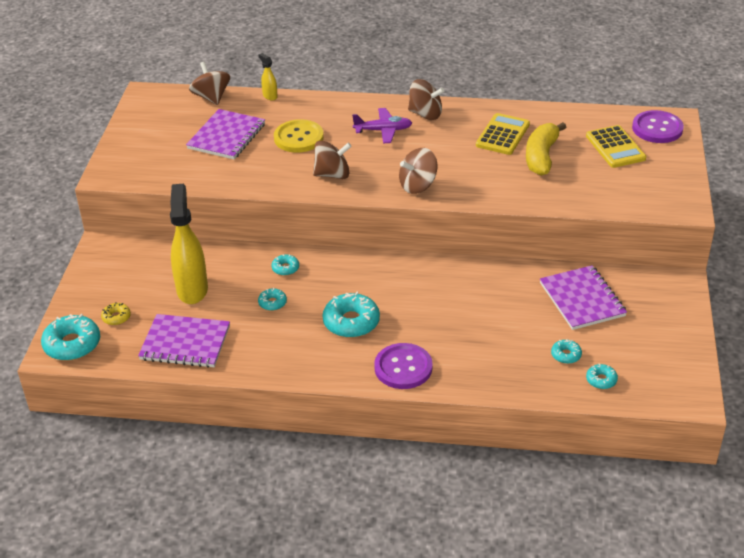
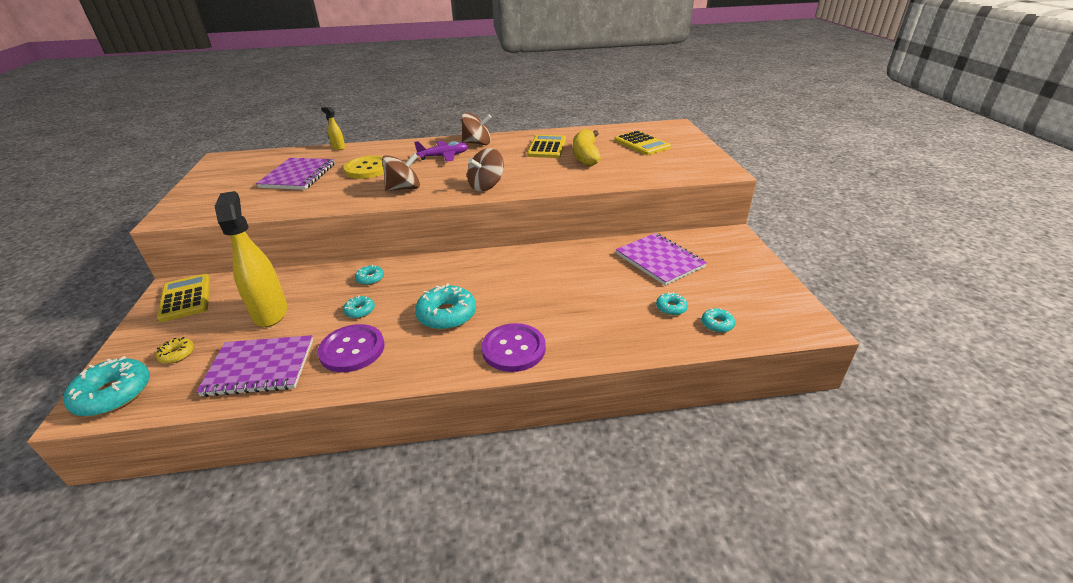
camera: 15 degrees left, 5 degrees down
brown spinning top [189,62,230,105] -> none
purple button [632,110,684,143] -> purple button moved to [318,324,384,372]
none -> yellow calculator [157,274,210,322]

